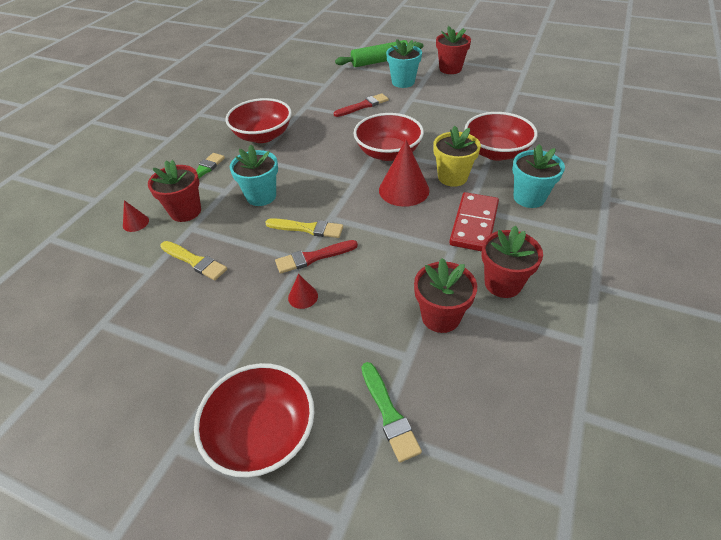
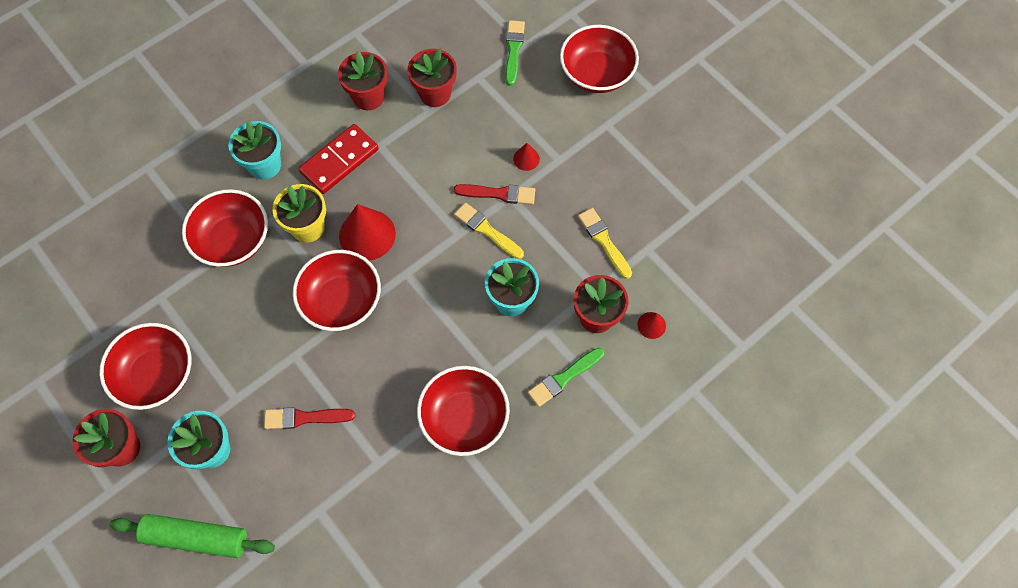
camera: 155 degrees left, 20 degrees up
none -> red bowl [99,323,191,410]

